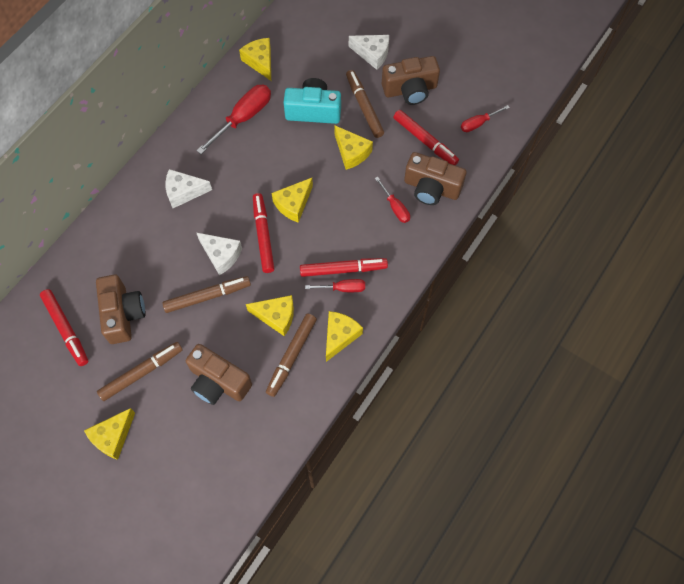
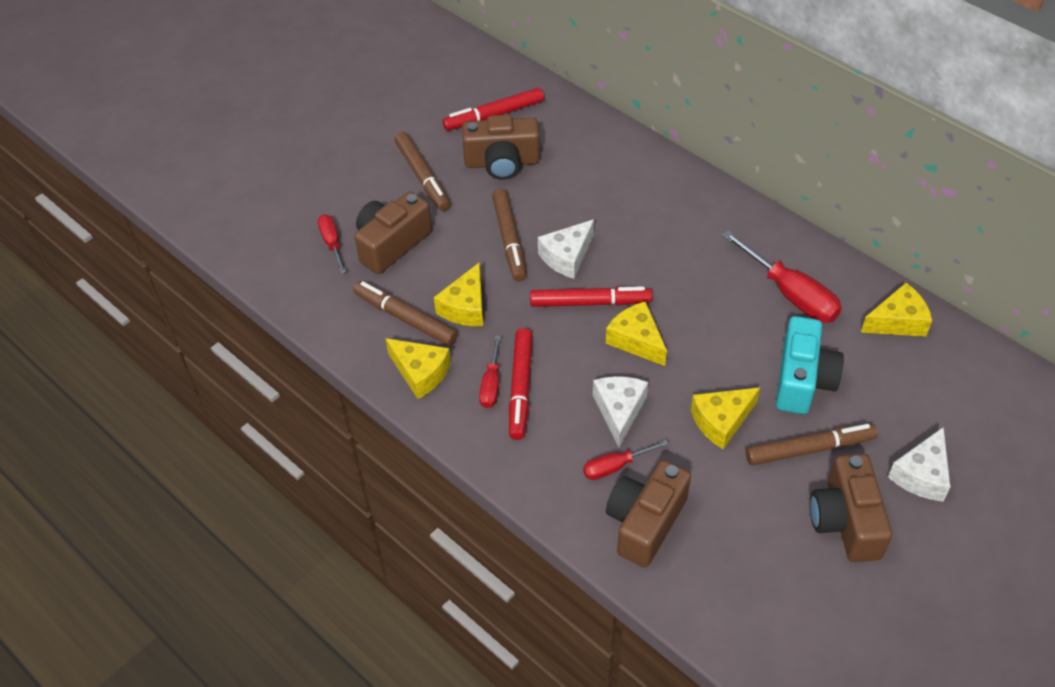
camera: 100 degrees right, 15 degrees down
yellow cheese [84,408,135,460] -> none
white cheese [166,169,212,208] -> white cheese moved to [593,376,648,447]
red marker [393,110,459,165] -> none
red screwdriver [461,105,510,132] -> red screwdriver moved to [318,215,346,274]

